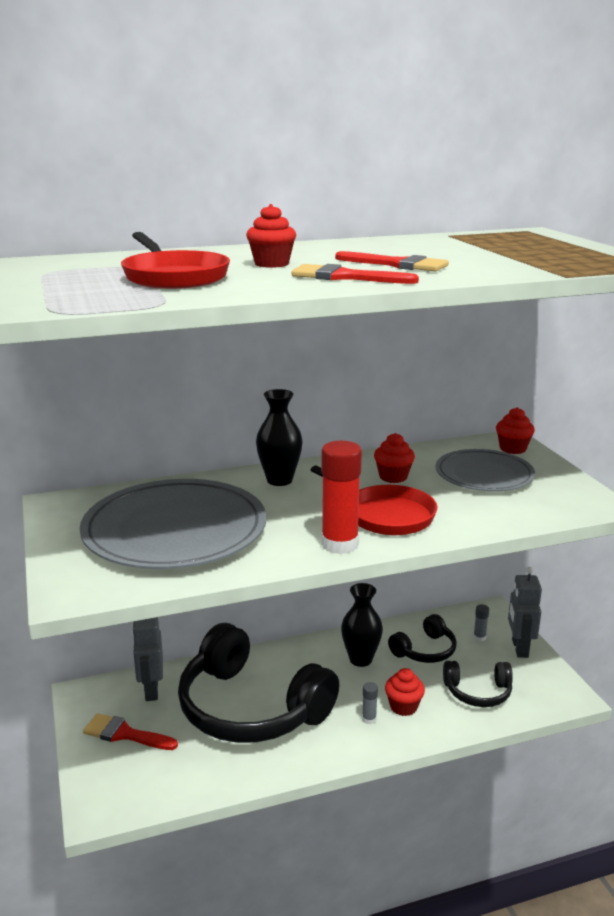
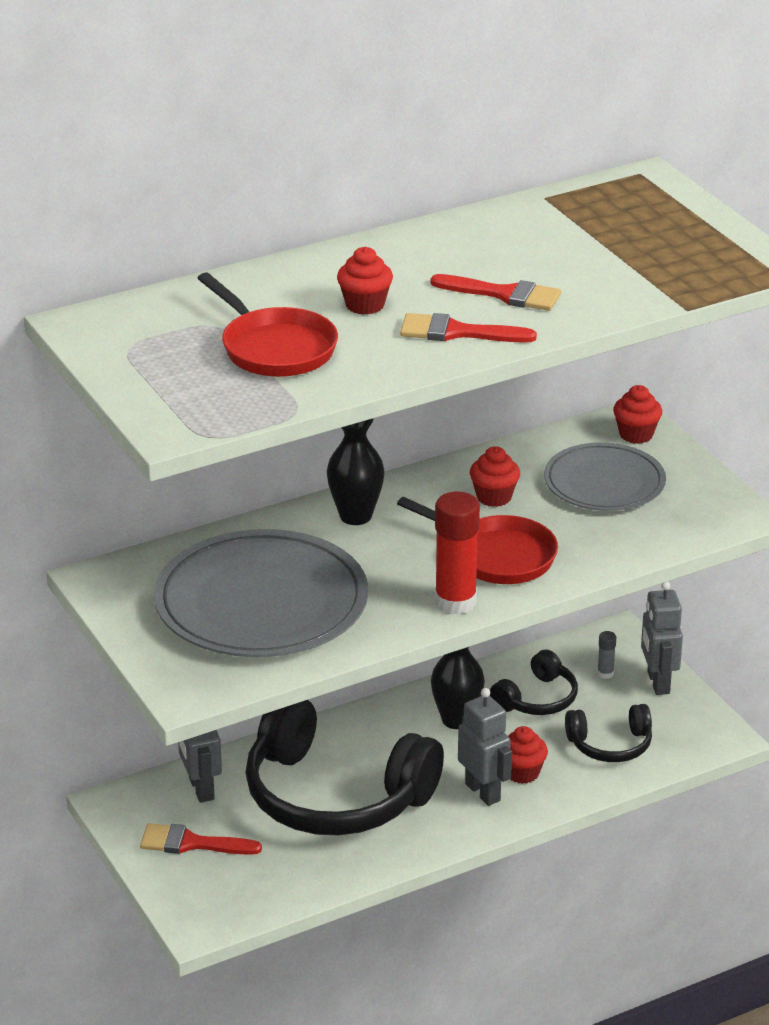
camera: 10 degrees left, 10 degrees up
grey glue stick [362,682,378,724] -> grey robot [458,688,512,806]

